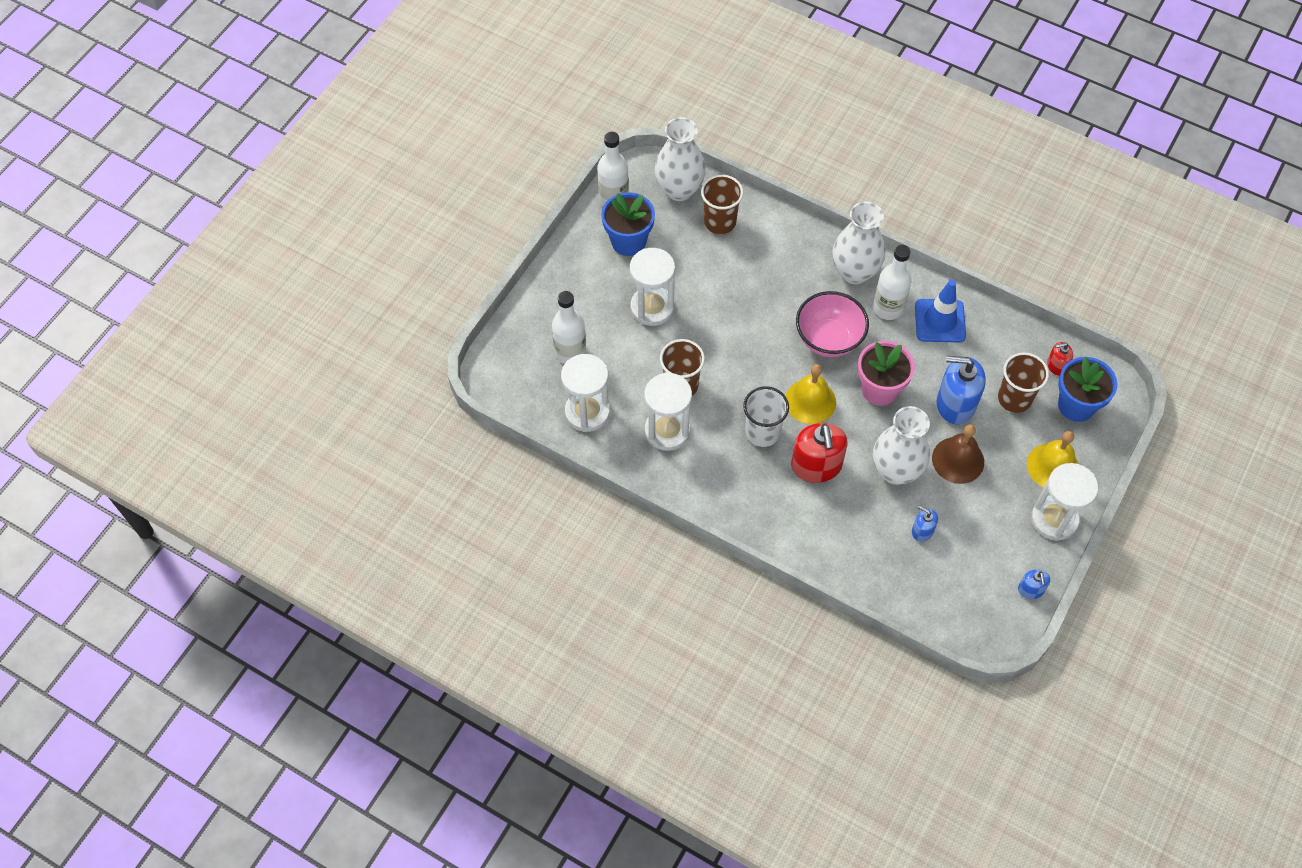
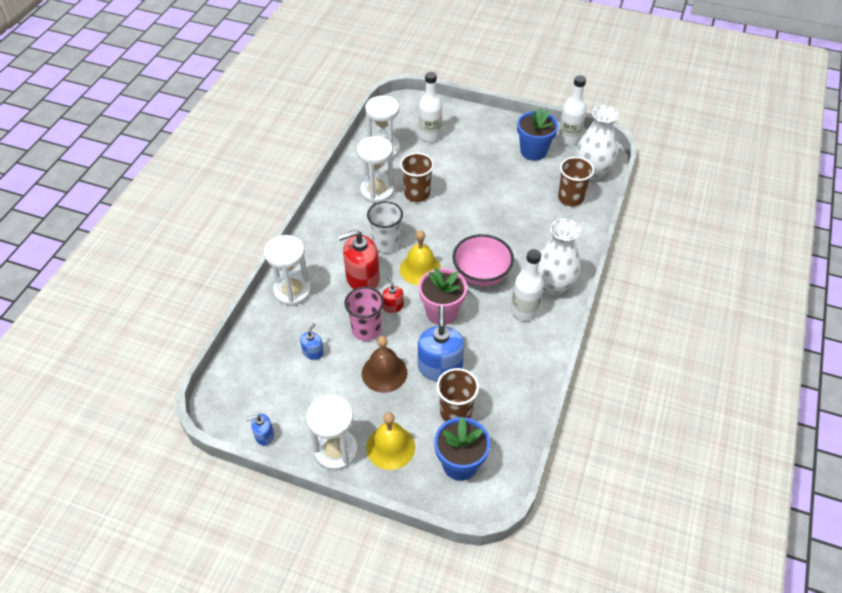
camera: 80 degrees right, 10 degrees down
white hourglass [630,248,675,326] -> white hourglass moved to [264,235,311,306]
white vase [873,406,930,485] -> pink cup [345,287,384,341]
blue traffic cone [915,280,966,343] -> none
red soap dispenser [1047,342,1073,376] -> red soap dispenser moved to [382,277,404,313]

